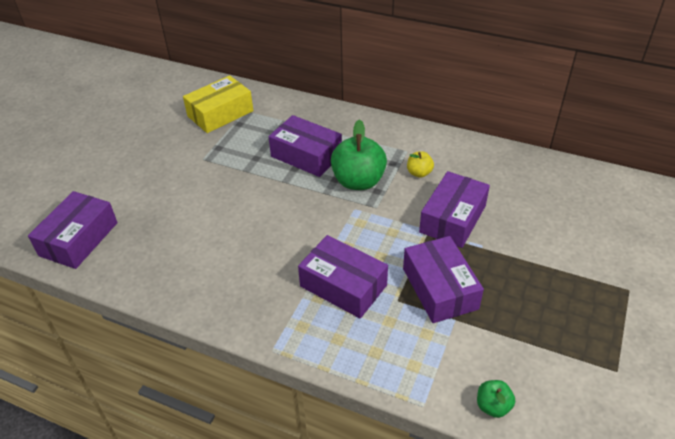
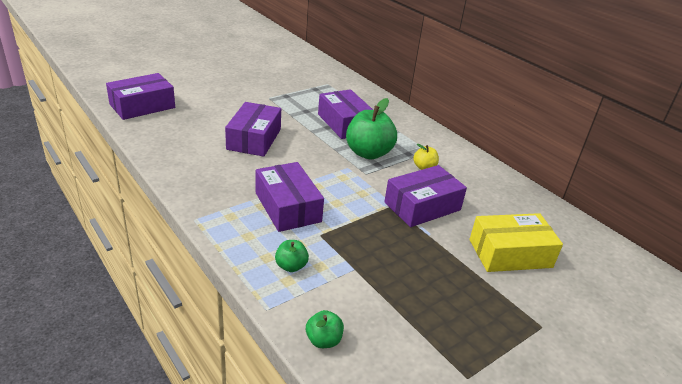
camera: 25 degrees right, 10 degrees down
yellow box [183,75,253,133] -> yellow box moved to [469,213,563,272]
purple box [403,236,484,323] -> purple box moved to [225,102,281,157]
none -> green apple [275,240,309,272]

